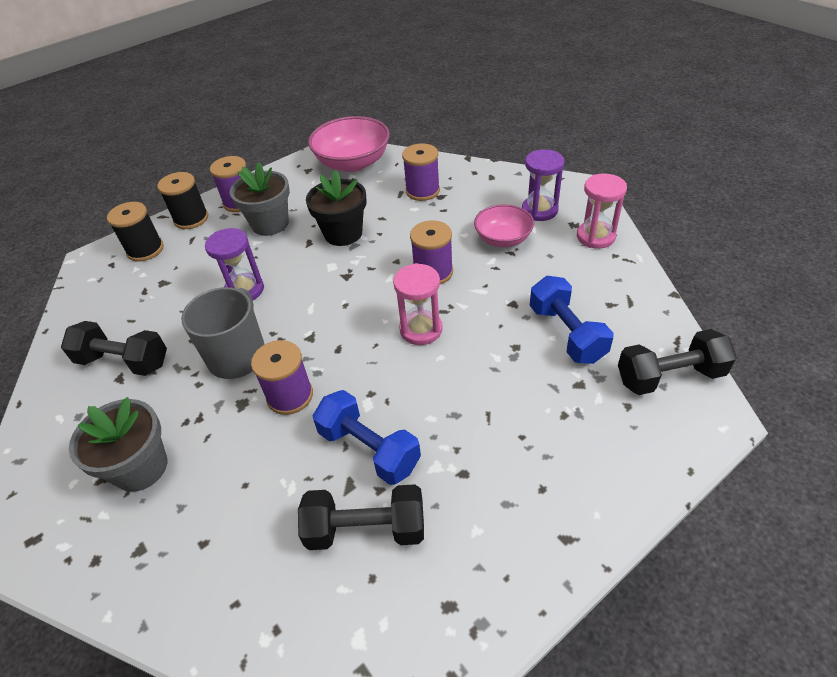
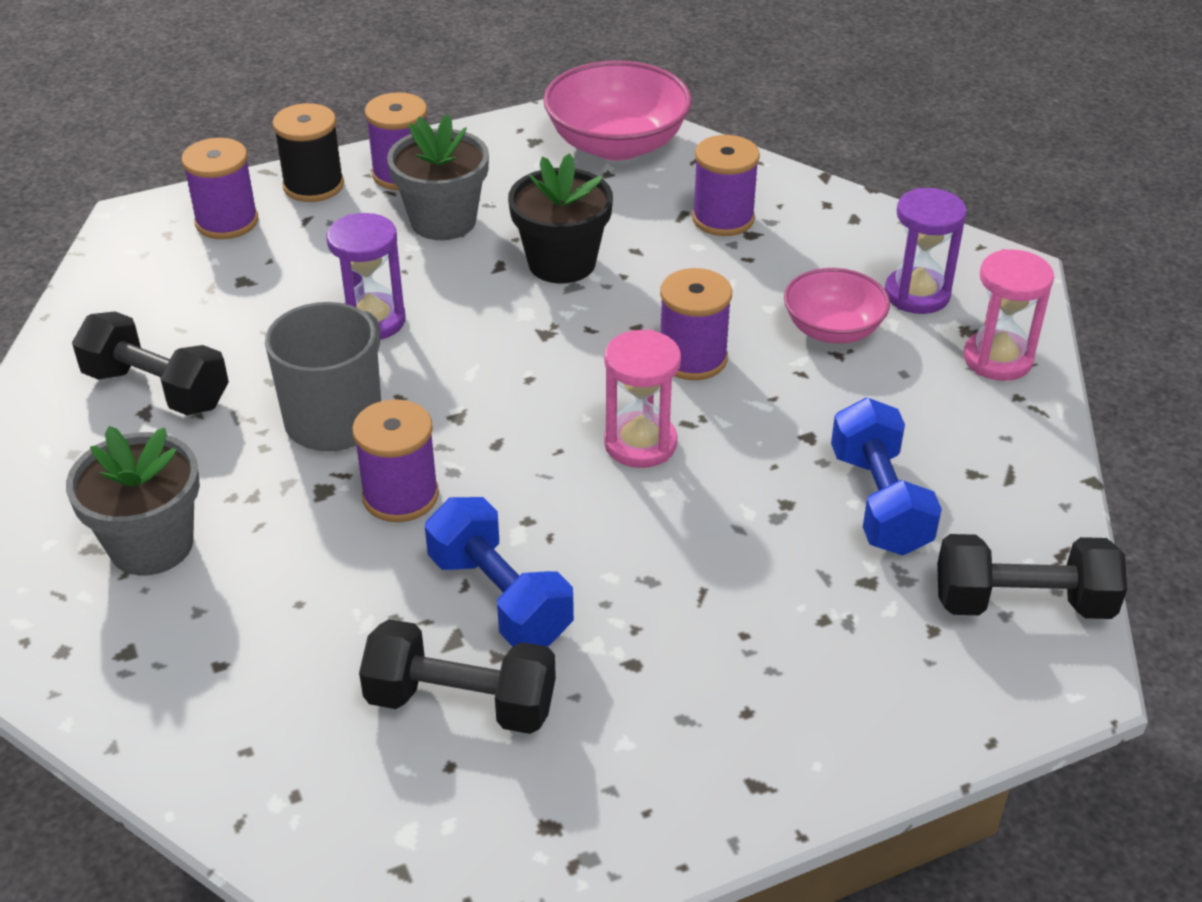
camera: 10 degrees right, 5 degrees down
black spool [107,202,164,262] -> purple spool [182,138,258,239]

